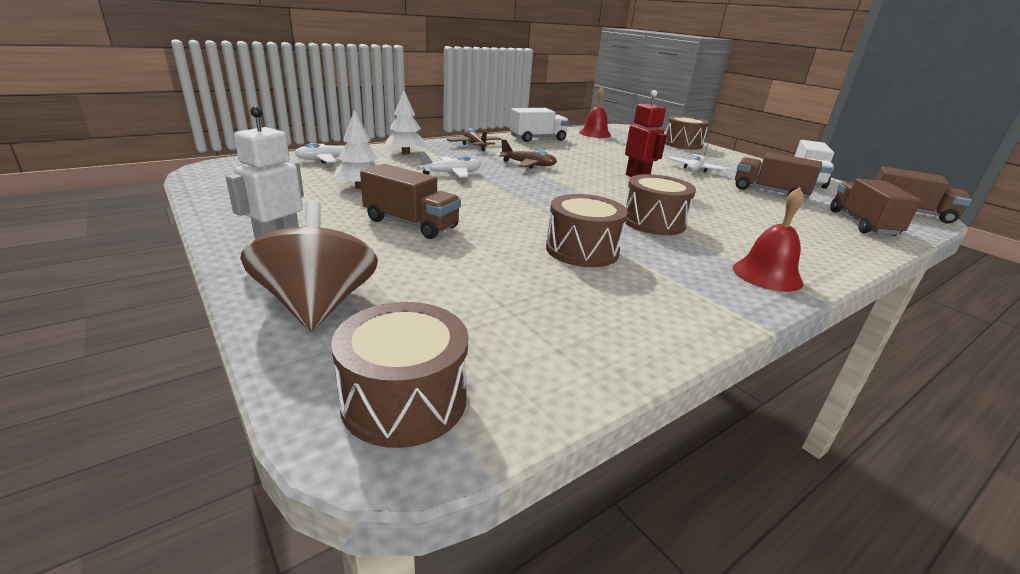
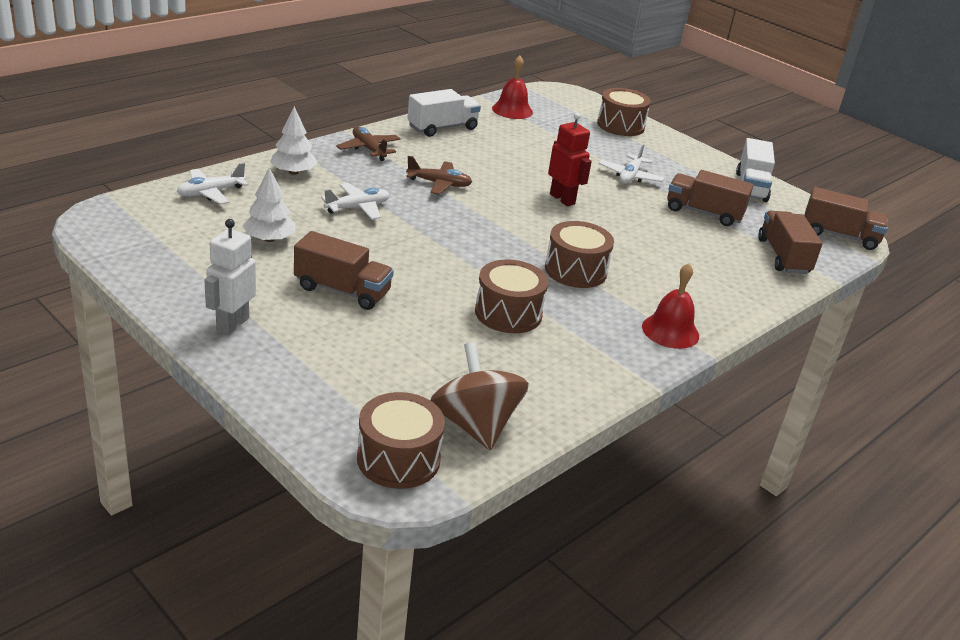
camera: 10 degrees left, 5 degrees up
brown spinning top [240,201,378,331] -> brown spinning top moved to [430,342,529,450]

